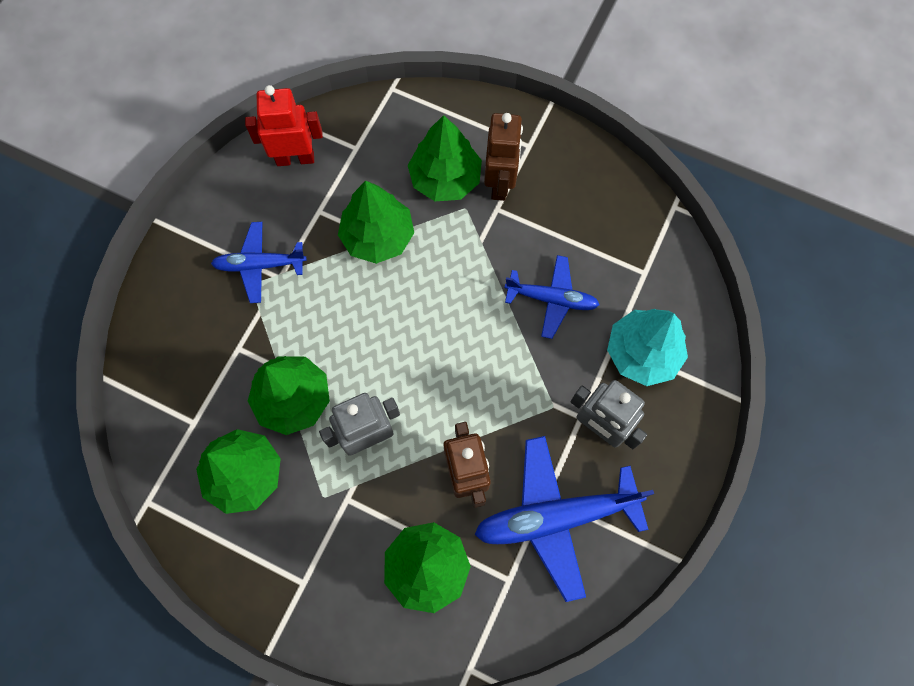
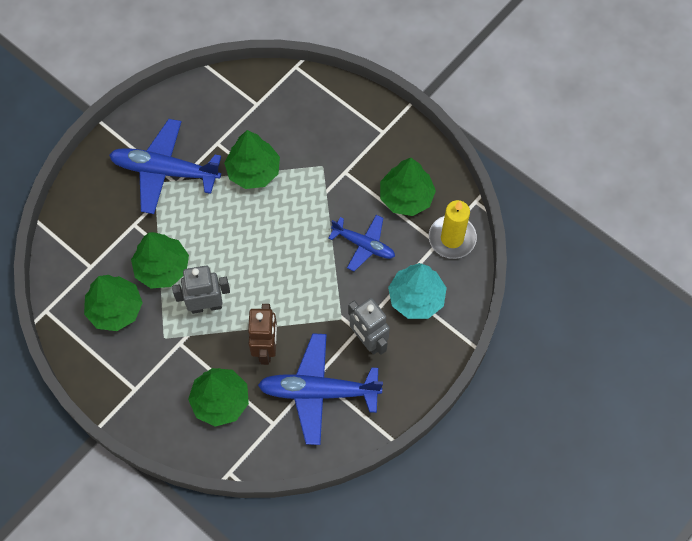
camera: 15 degrees right, 5 degrees down
blue plane [211,222,307,303] -> blue plane [109,119,221,214], size x1.66
red robot [245,85,323,166] -> none
green tree [408,115,482,201] -> green tree moved to [380,158,436,216]
brown robot [484,113,523,201] -> none
none -> yellow candle [429,200,477,259]

